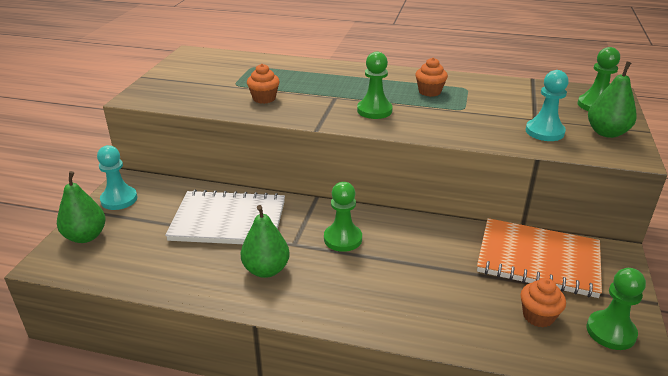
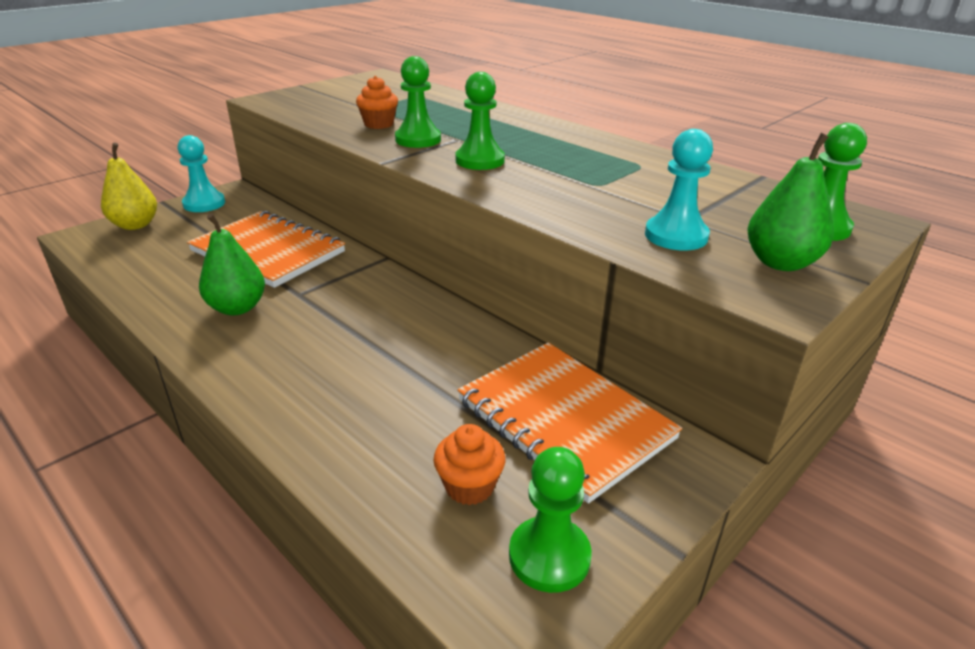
camera: 30 degrees right, 0 degrees up
green pear [57,171,106,243] -> yellow pear [101,143,157,230]
white notebook [165,190,285,244] -> orange notebook [187,211,345,288]
green pawn [324,182,362,252] -> green pawn moved to [395,56,441,148]
orange cupcake [415,58,448,97] -> none

